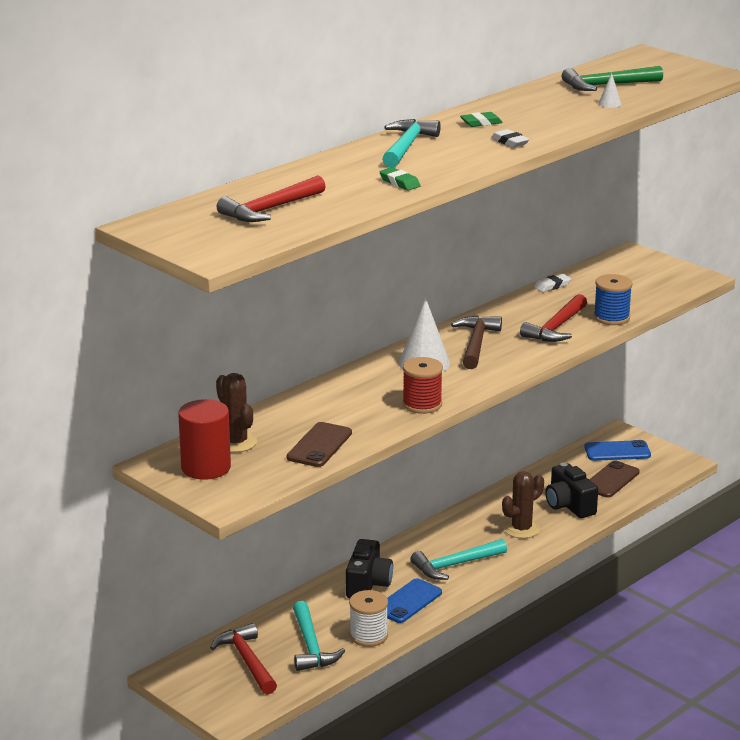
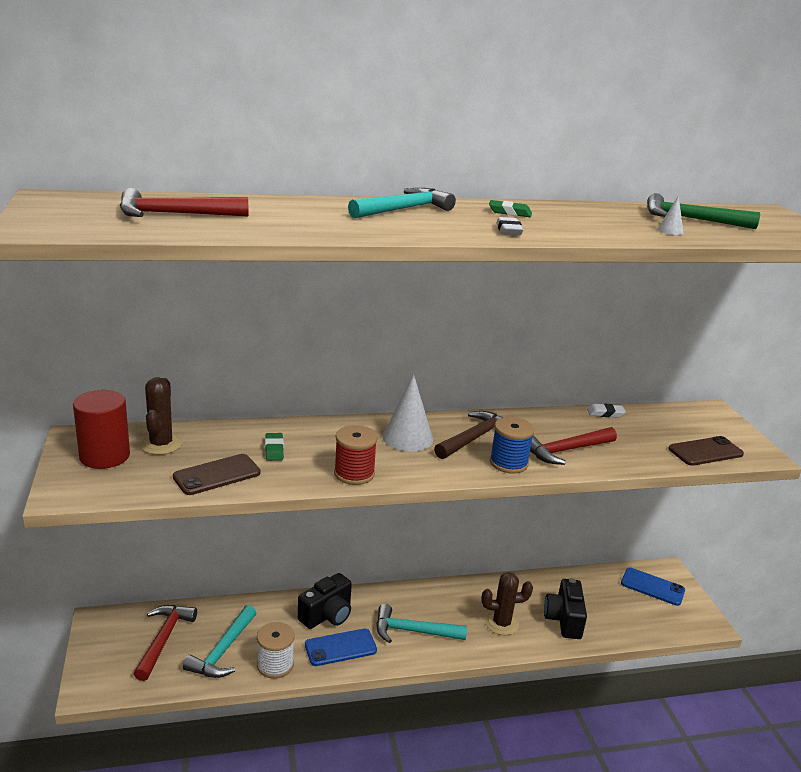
camera: 30 degrees right, 0 degrees up
green eraser [379,167,421,191] -> green eraser moved to [265,433,284,461]
brown phone [589,460,640,498] -> brown phone moved to [668,436,744,466]
blue spool [594,274,632,325] -> blue spool moved to [490,417,535,474]

